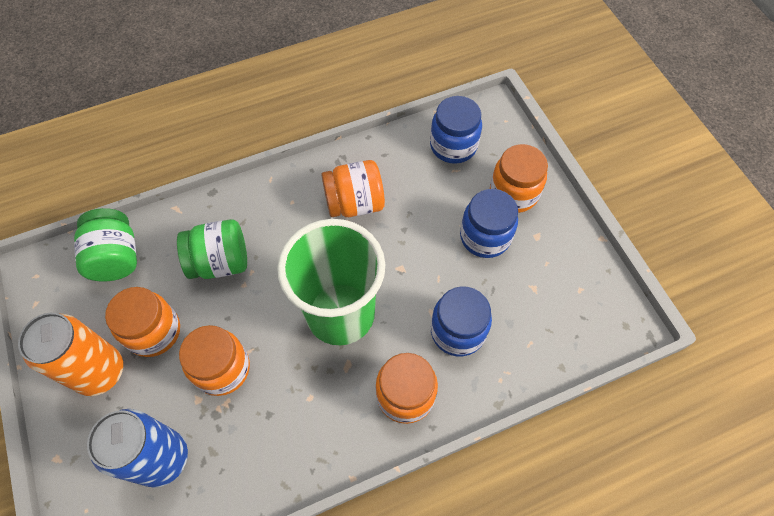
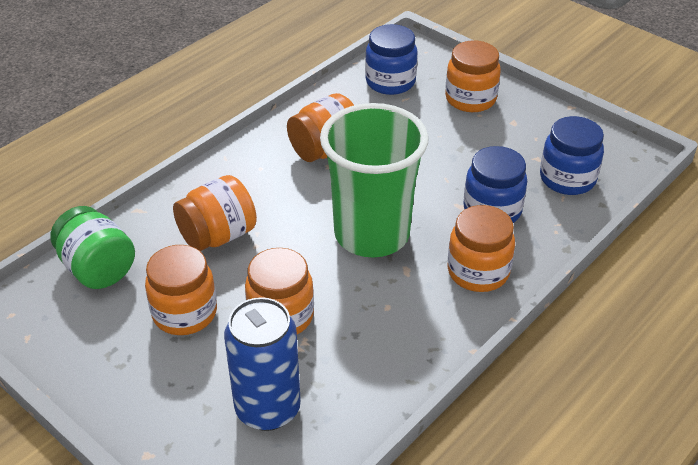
camera: 25 degrees left, 20 degrees down
orange can [18,313,123,396] -> none
green jar [177,219,247,279] -> orange jar [173,175,257,251]
blue jar [460,189,518,258] -> blue jar moved to [540,116,604,195]

